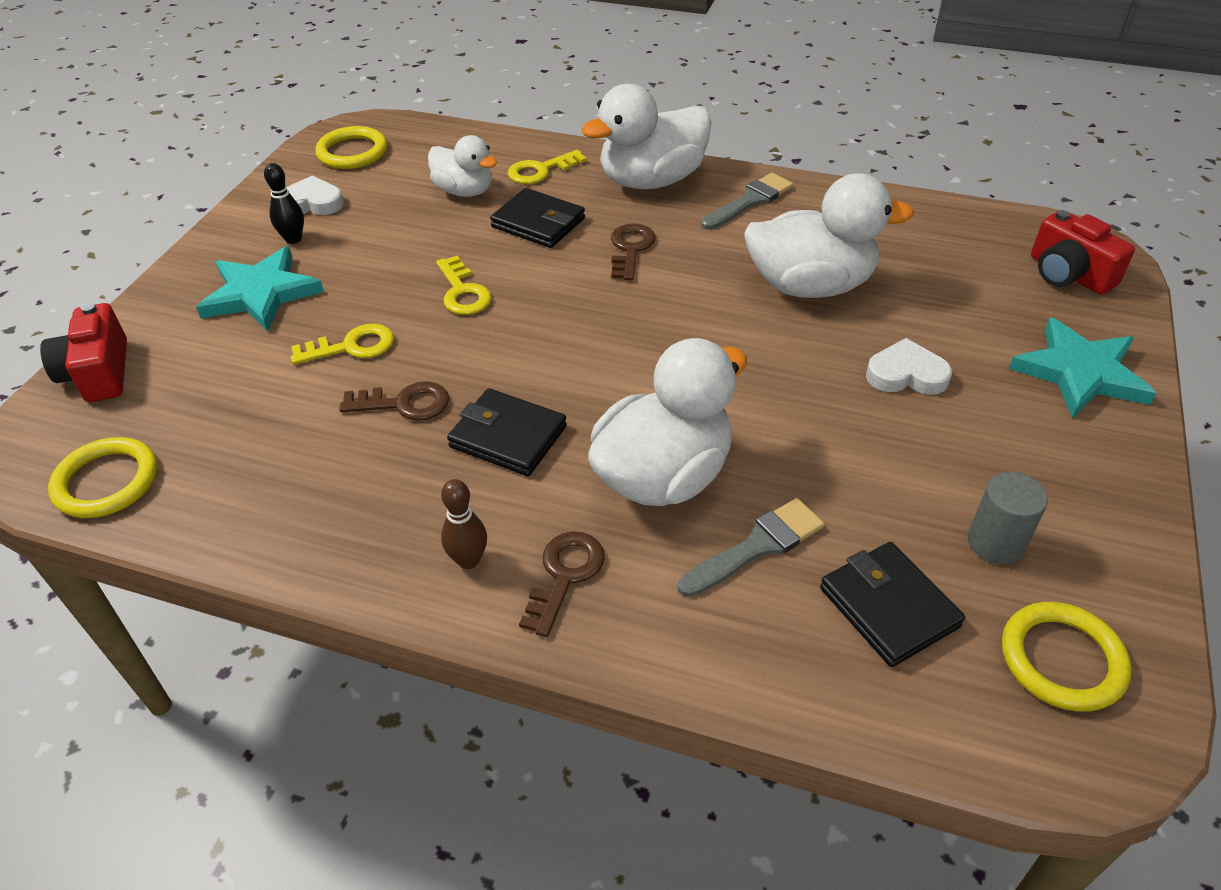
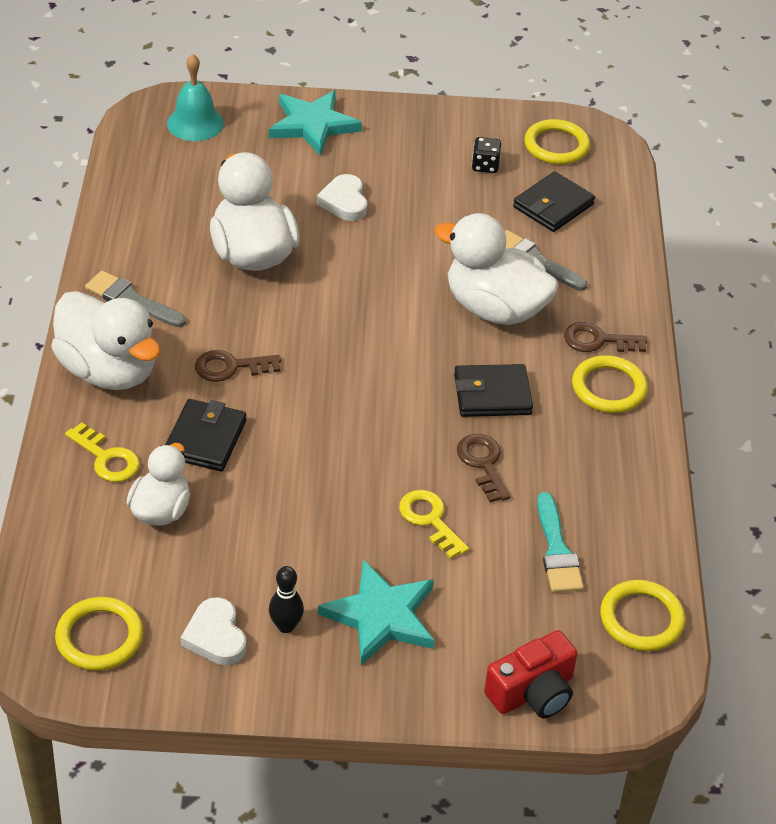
camera: 110 degrees left, 0 degrees up
yellow key [436,256,492,315] -> none
brown bowling pin [441,479,487,569] -> yellow ring [572,355,648,413]
black wallet [447,388,567,476] -> black wallet turned 75 degrees clockwise [454,364,533,417]
grey cylinder [968,472,1048,564] -> black dice [472,137,501,173]
red camera [1031,210,1135,295] -> turquoise bell [167,54,224,141]
none -> turquoise brush [537,492,584,593]

